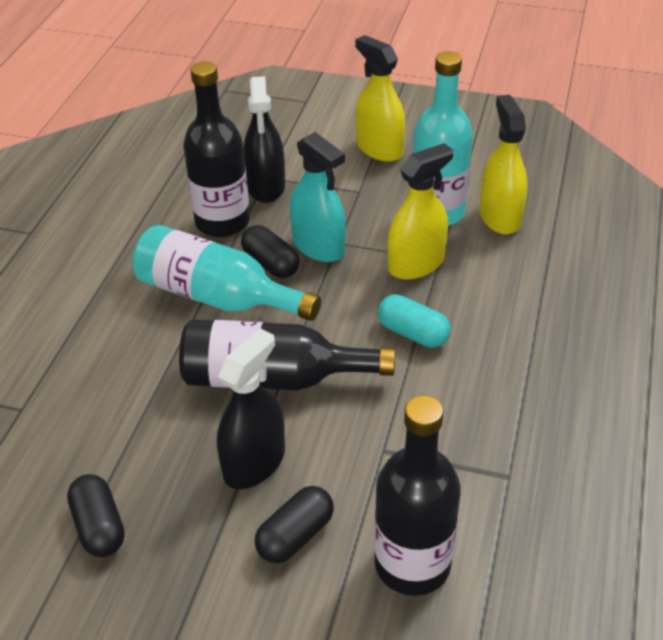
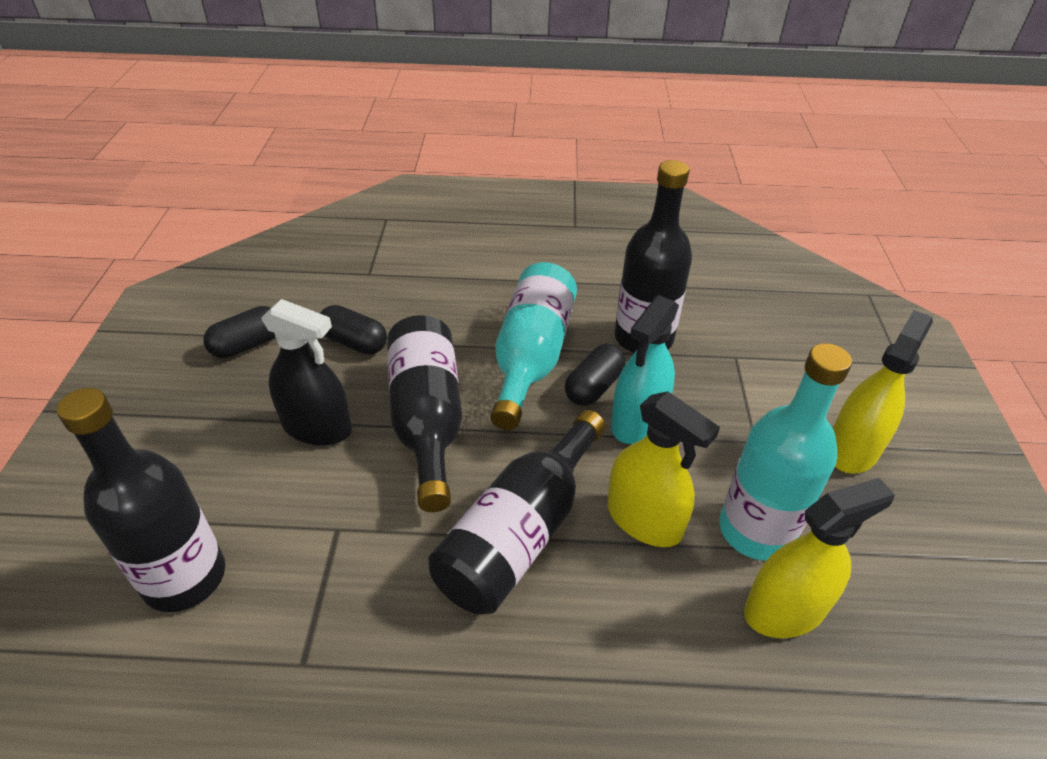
camera: 75 degrees right, 0 degrees up
black spray bottle [243,76,285,203] -> none
black capsule [255,486,334,563] -> black capsule moved to [320,305,387,355]
turquoise capsule [378,294,451,348] -> black bottle [428,410,606,615]

